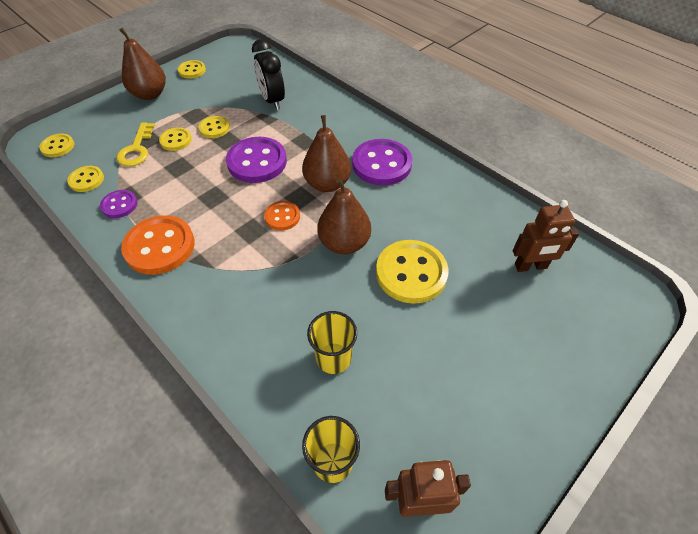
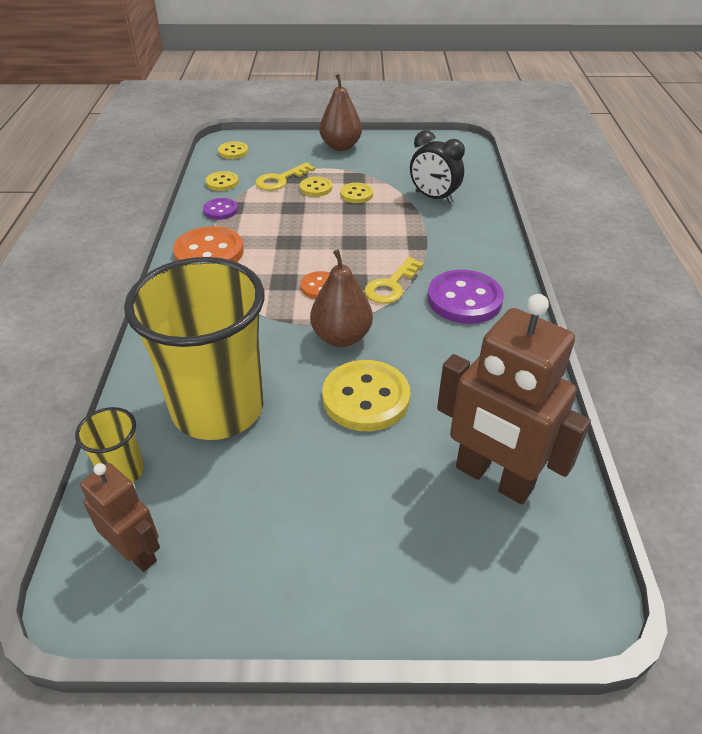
camera: 45 degrees right, 10 degrees down
yellow button [178,60,206,79] -> none
purple button [226,137,287,183] -> none
black clock [252,39,285,110] -> black clock turned 75 degrees counterclockwise [410,130,465,204]
brown pear [302,115,351,192] -> yellow key [364,257,424,304]
yellow cup [307,311,357,374] -> yellow cup [124,257,264,440], size x2.34
brown robot [513,200,579,272] -> brown robot [437,294,591,504], size x1.77

